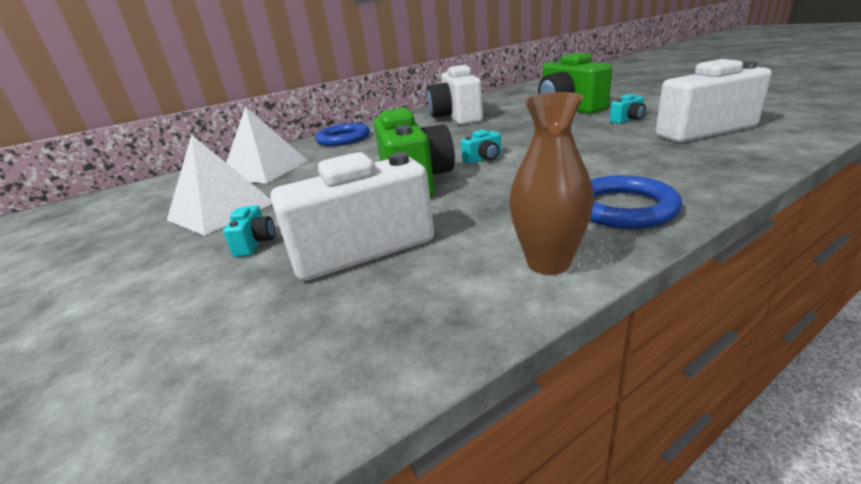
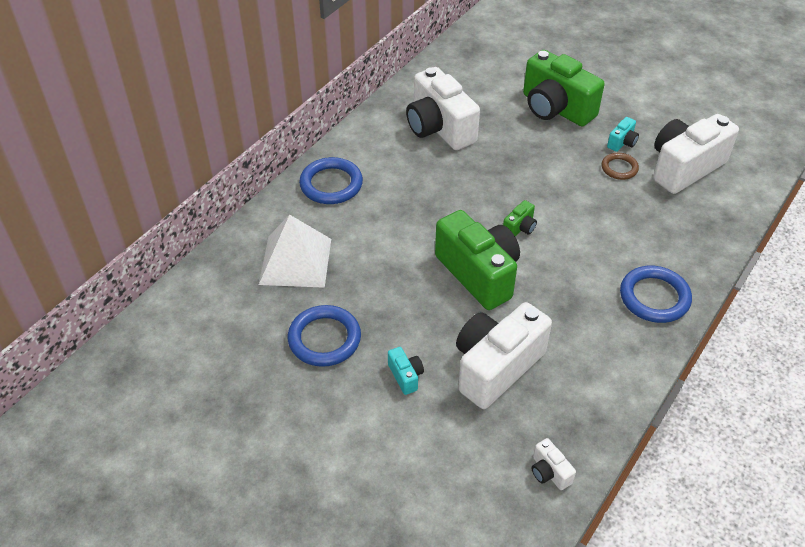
camera: 25 degrees left, 20 degrees up
white pyramid [167,135,272,236] -> blue ring [288,305,361,367]
turquoise camera [461,130,501,164] -> green camera [503,200,537,236]
brown vase [509,92,594,275] -> none
none -> white camera [532,438,576,490]
none -> brown ring [602,153,639,180]

